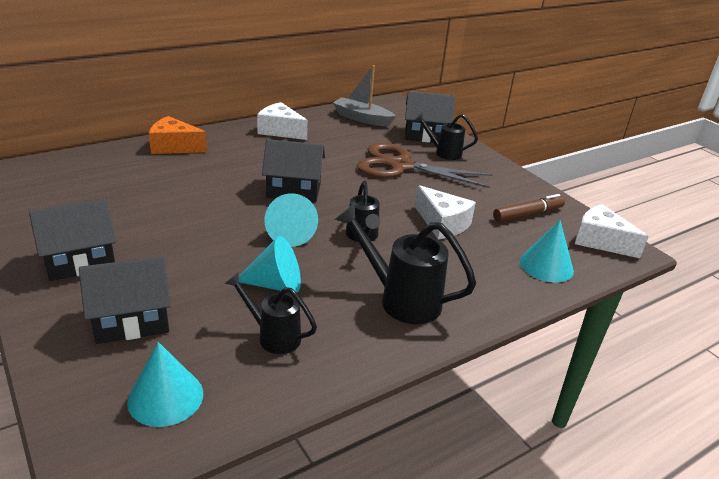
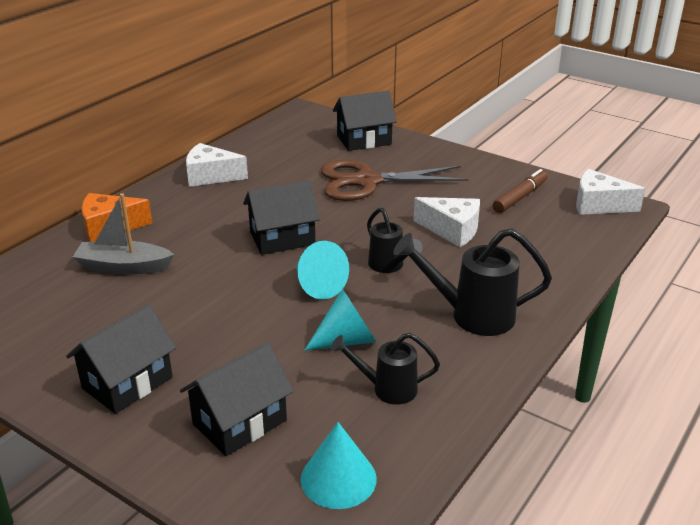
camera: 20 degrees left, 0 degrees up
grey boat [333,65,396,126] -> grey boat moved to [73,193,174,274]
black watering can [414,113,478,160] -> none
turquoise cone [520,220,574,282] -> none

